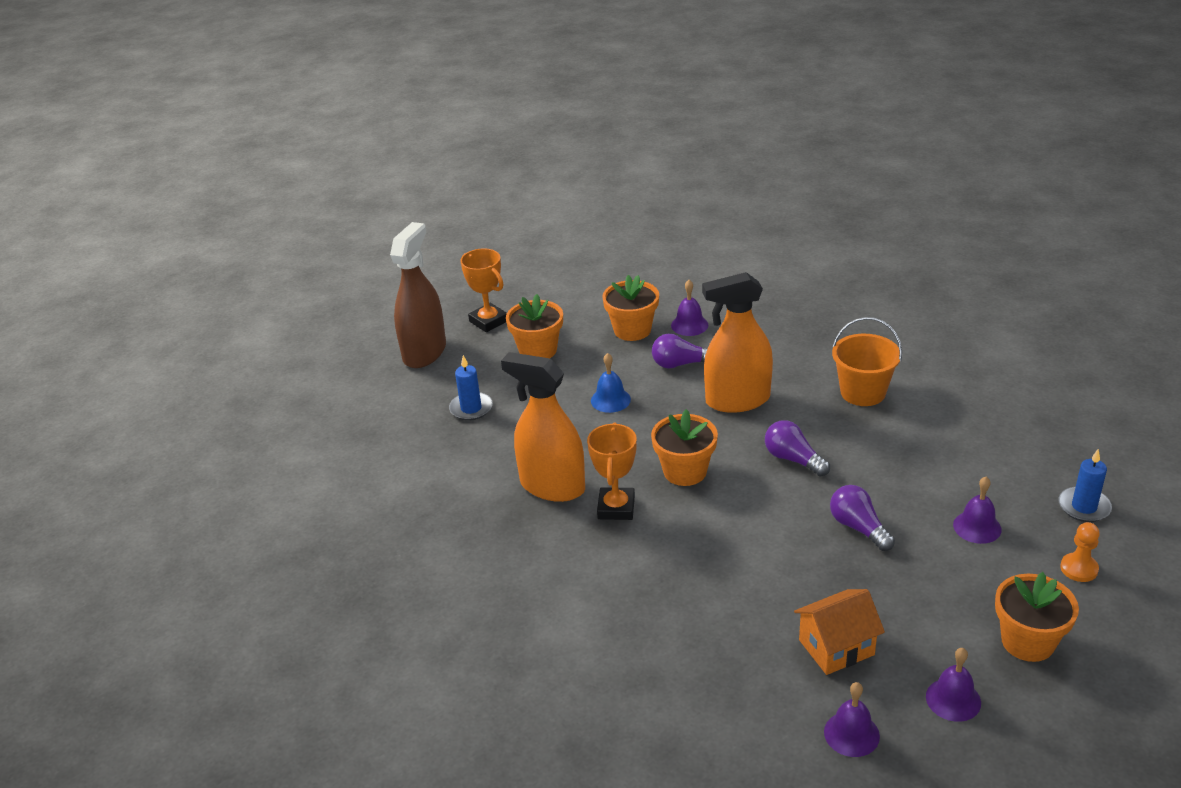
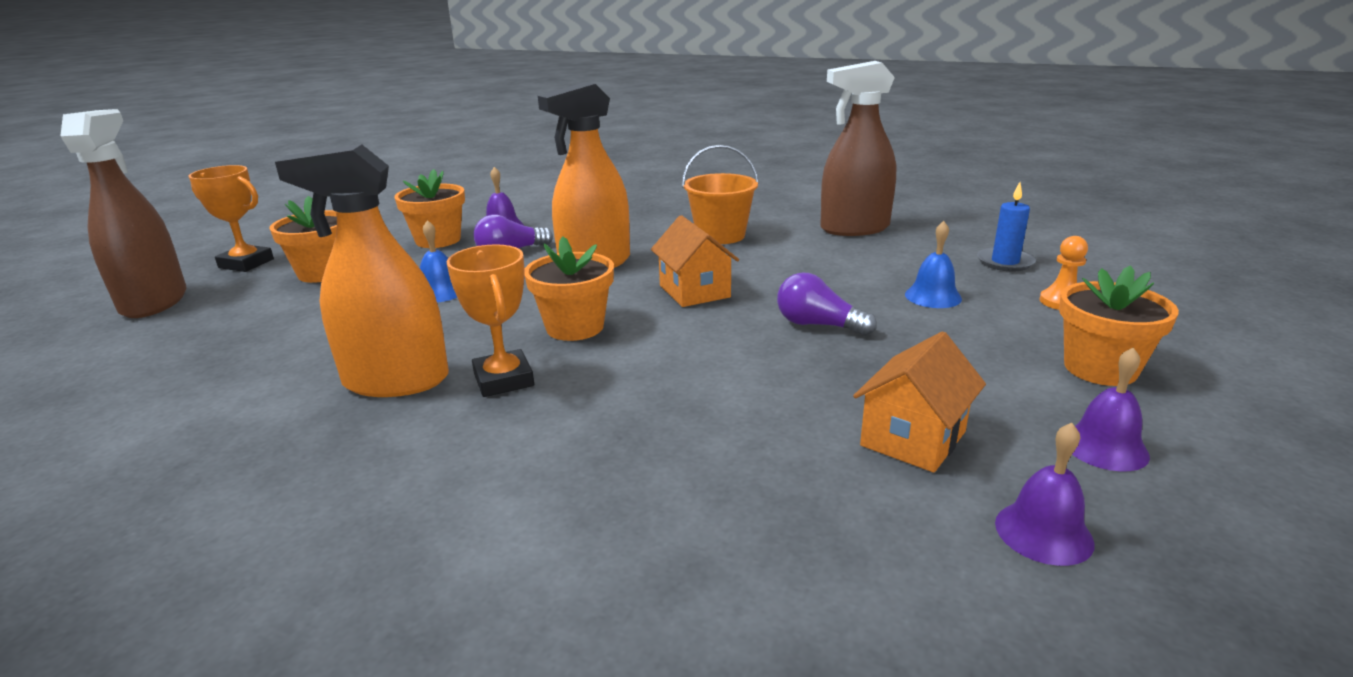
camera: 30 degrees left, 10 degrees down
blue candle [449,355,493,421] -> none
purple light bulb [765,420,830,477] -> orange house [651,215,739,307]
purple bell [953,477,1002,544] -> blue bell [905,221,962,308]
none -> brown spray bottle [820,61,896,236]

